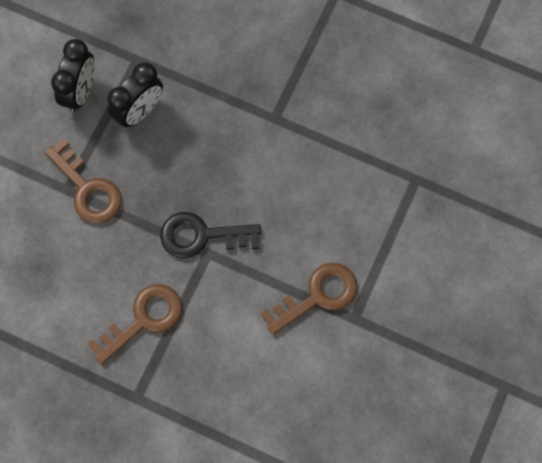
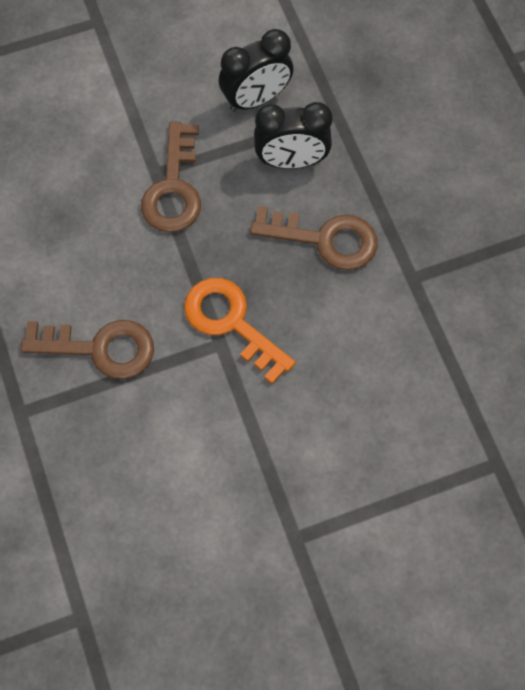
camera: 45 degrees right, 5 degrees down
black key [160,212,261,258] -> orange key [184,278,295,384]
brown key [261,263,358,335] -> brown key moved to [250,206,378,270]

